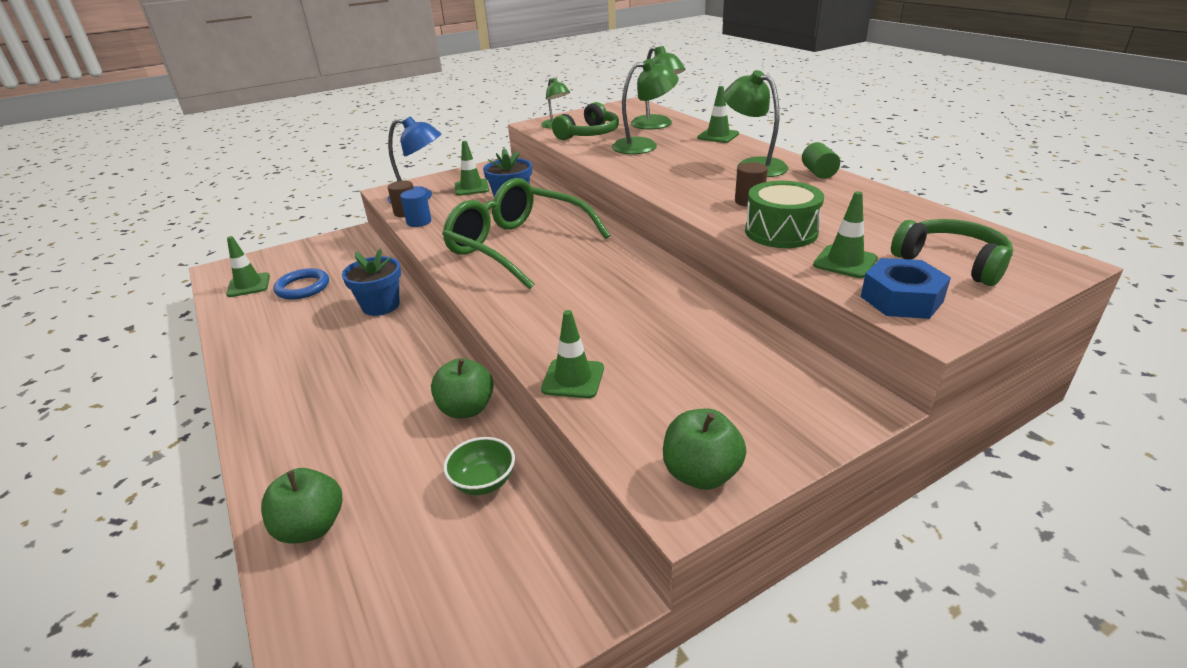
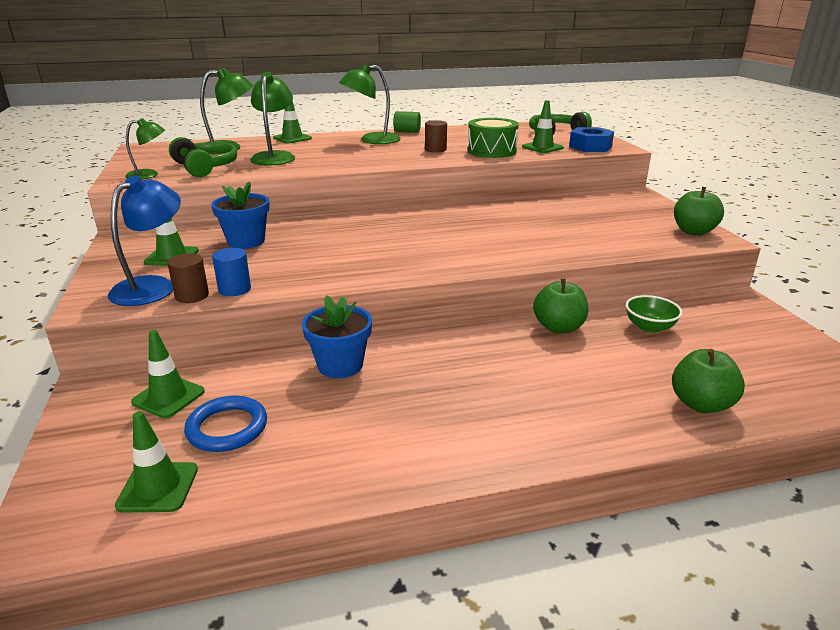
camera: 75 degrees left, 5 degrees down
green glasses [442,178,610,289] -> none
green traffic cone [541,310,604,399] -> green traffic cone moved to [131,330,205,418]

